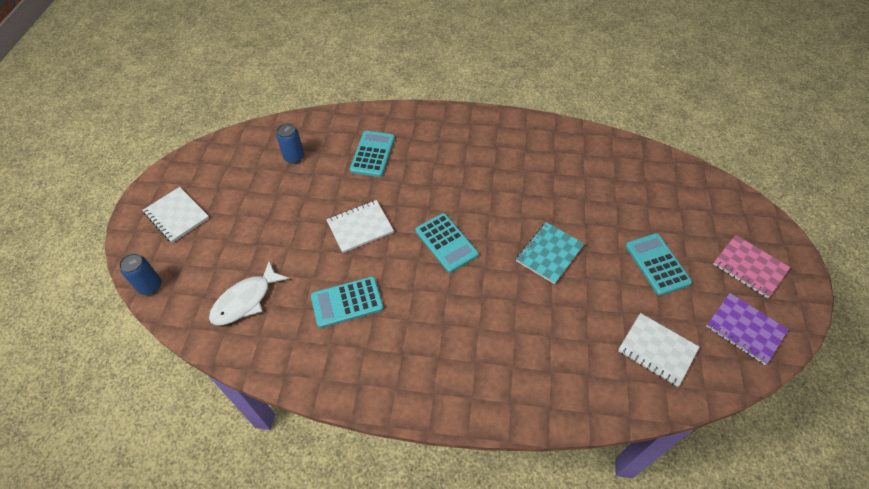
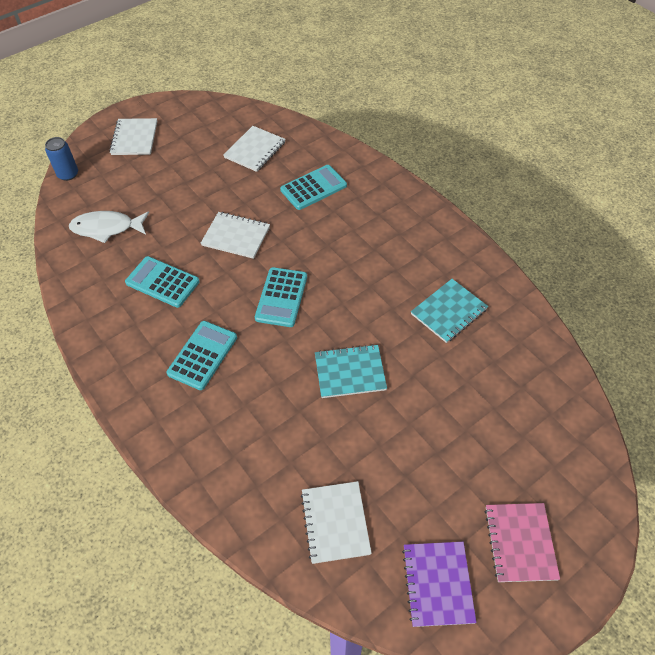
camera: 45 degrees right, 0 degrees up
blue can [276,123,304,164] -> white notebook [223,126,286,172]
turquoise calculator [626,233,692,296] -> turquoise calculator moved to [166,321,237,390]
none -> turquoise notebook [411,279,488,343]

